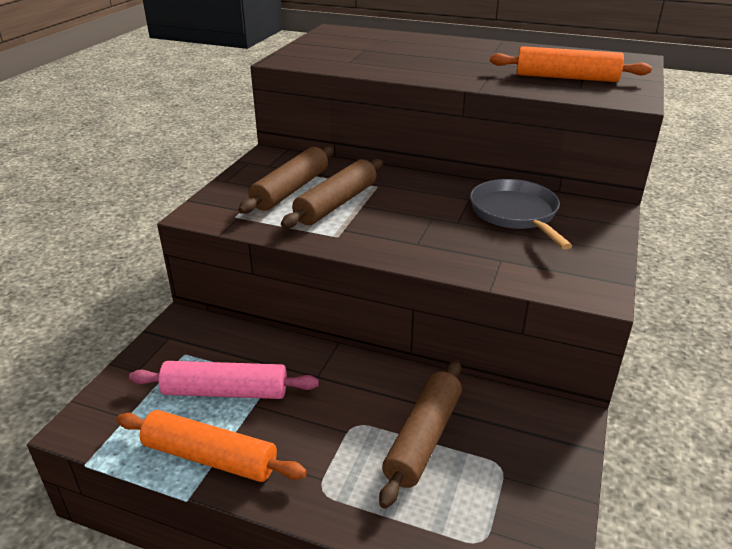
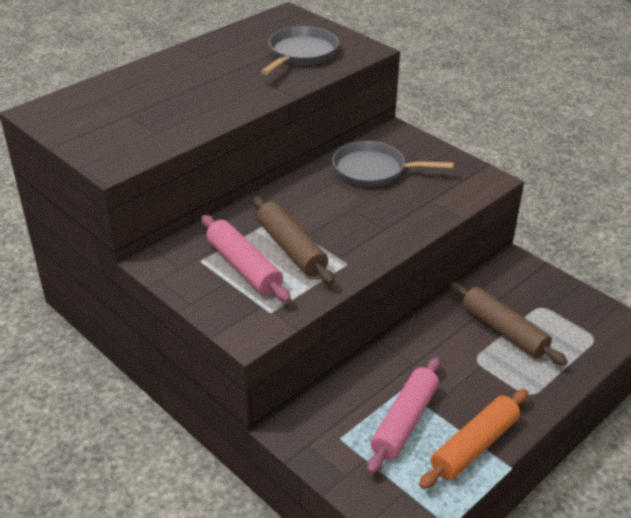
camera: 65 degrees left, 5 degrees up
brown rolling pin [238,146,334,214] -> pink rolling pin [201,215,291,303]
orange rolling pin [490,46,652,82] -> grey pan [261,26,339,75]

